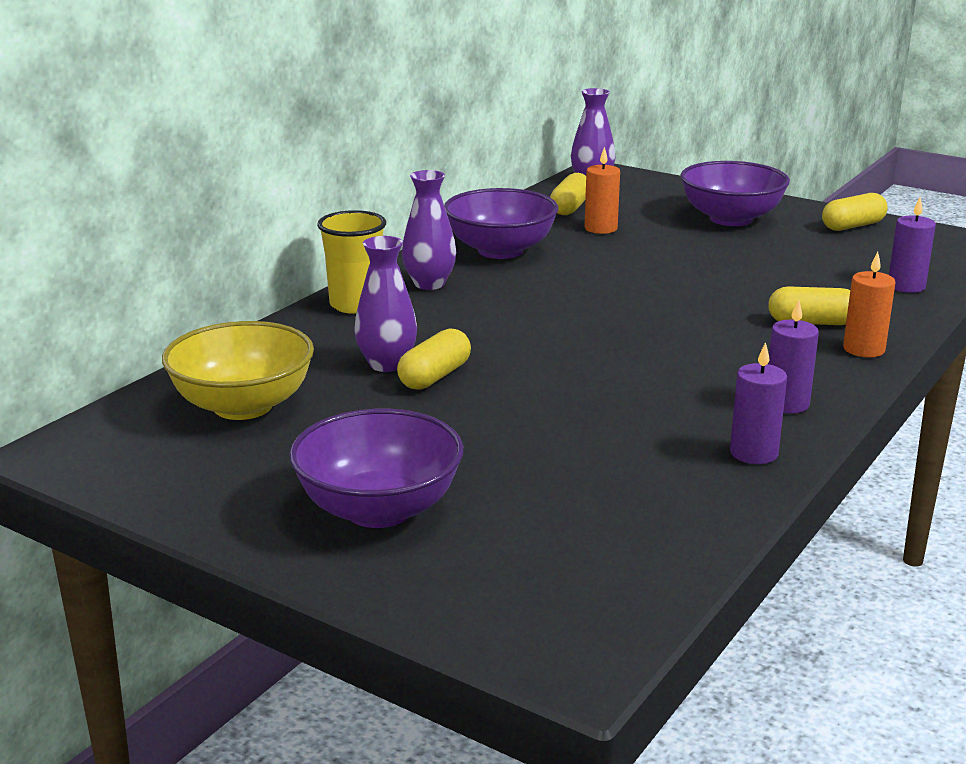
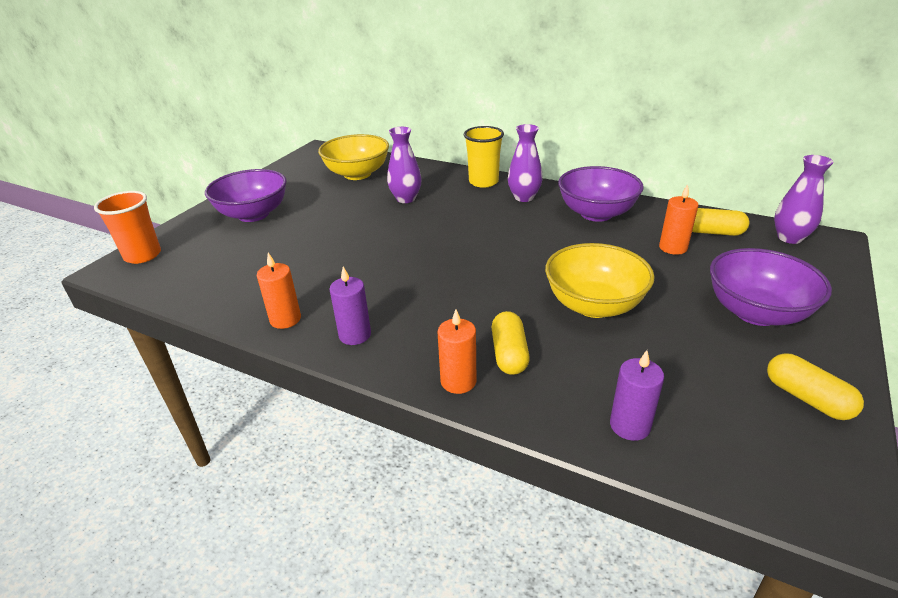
camera: 85 degrees right, 10 degrees up
yellow capsule [397,328,471,390] -> none
purple candle [730,342,787,464] -> orange candle [257,253,301,329]
none -> orange cup [94,191,161,264]
none -> yellow bowl [545,243,655,318]

